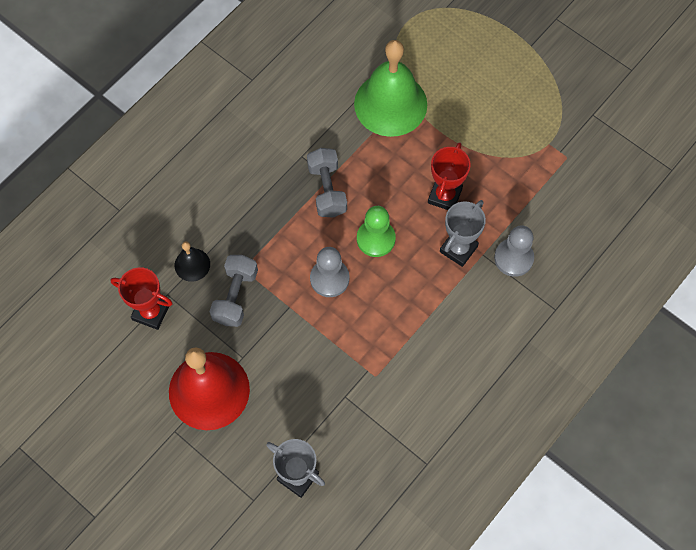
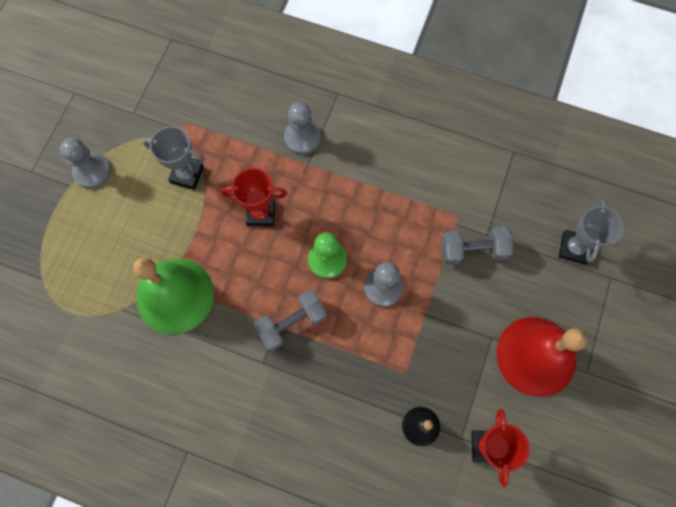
camera: 110 degrees left, 5 degrees up
grey dumbbell [209,255,258,327] -> grey dumbbell moved to [441,226,513,265]
grey trophy [440,200,486,267] -> grey trophy moved to [143,126,205,190]
none -> grey pawn [60,138,111,189]

